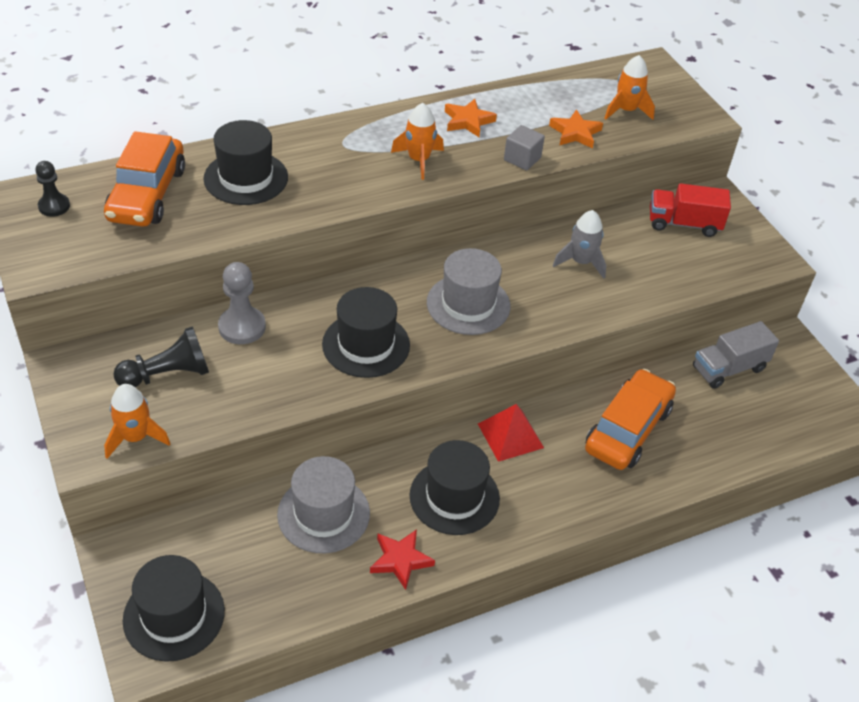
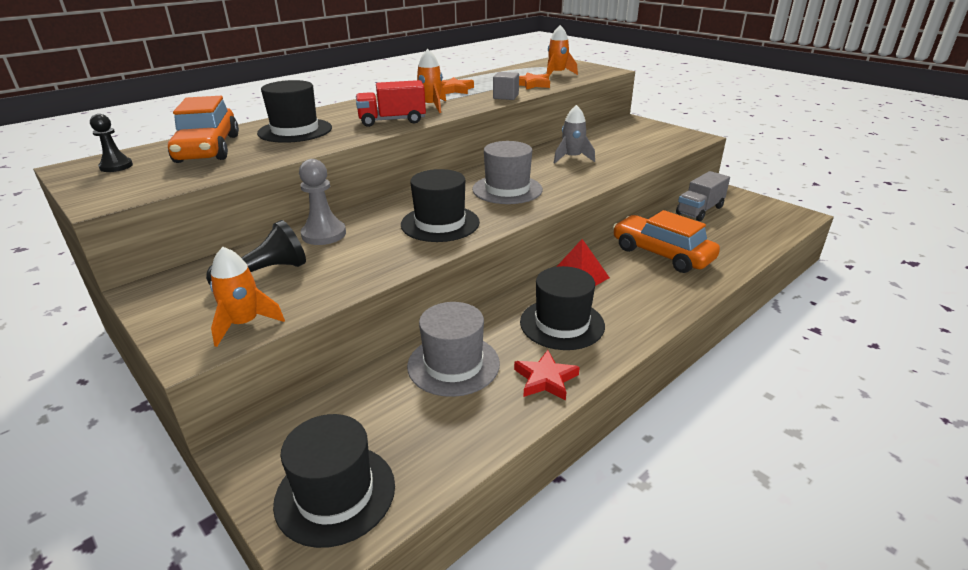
camera: 15 degrees left, 15 degrees down
orange car [585,369,676,470] -> orange car turned 60 degrees counterclockwise [613,210,720,273]
red truck [650,183,731,237] -> red truck moved to [356,80,426,127]

